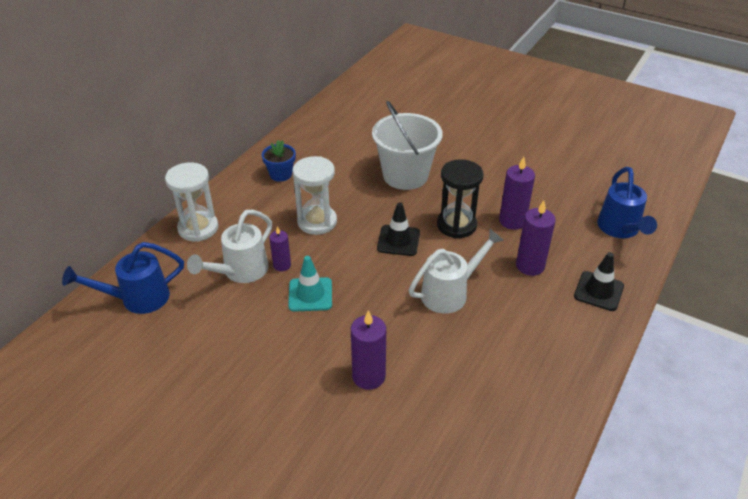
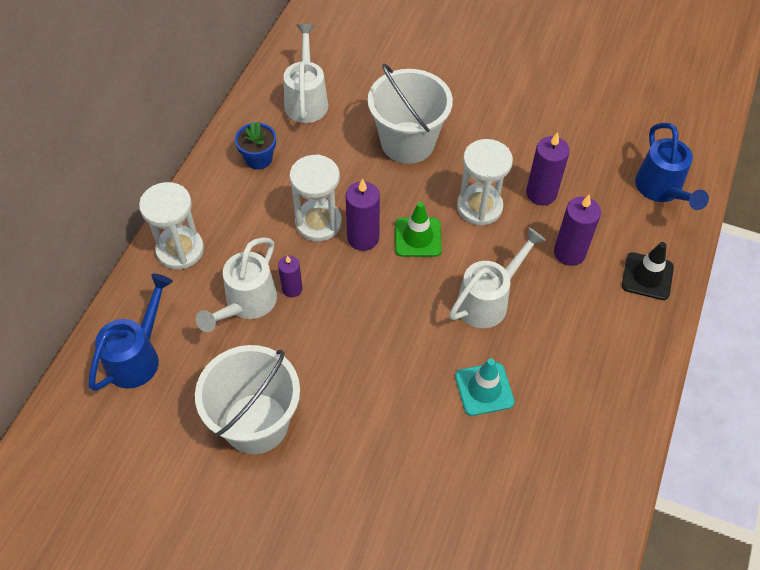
camera: 10 degrees left, 15 degrees up
blue watering can [62,242,184,314] -> blue watering can turned 150 degrees clockwise [89,274,173,391]
turquoise traffic cone [288,256,332,311] -> turquoise traffic cone moved to [455,358,515,416]
purple candle [351,310,386,390] -> purple candle moved to [346,178,380,251]
black traffic cone [377,202,420,256] -> green traffic cone [395,202,442,257]
black hourglass [437,159,484,238] -> white hourglass [457,139,513,226]
none -> white bucket [195,345,300,454]
none -> white watering can [284,24,328,123]

